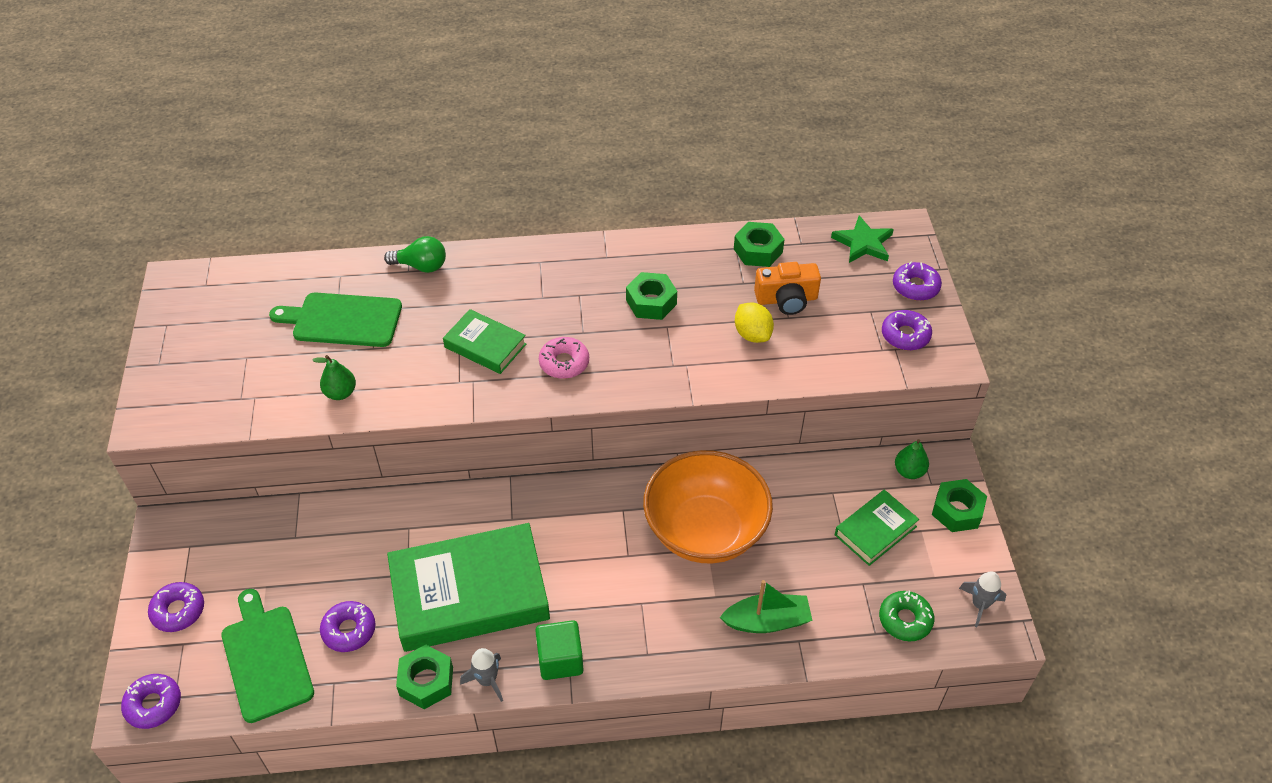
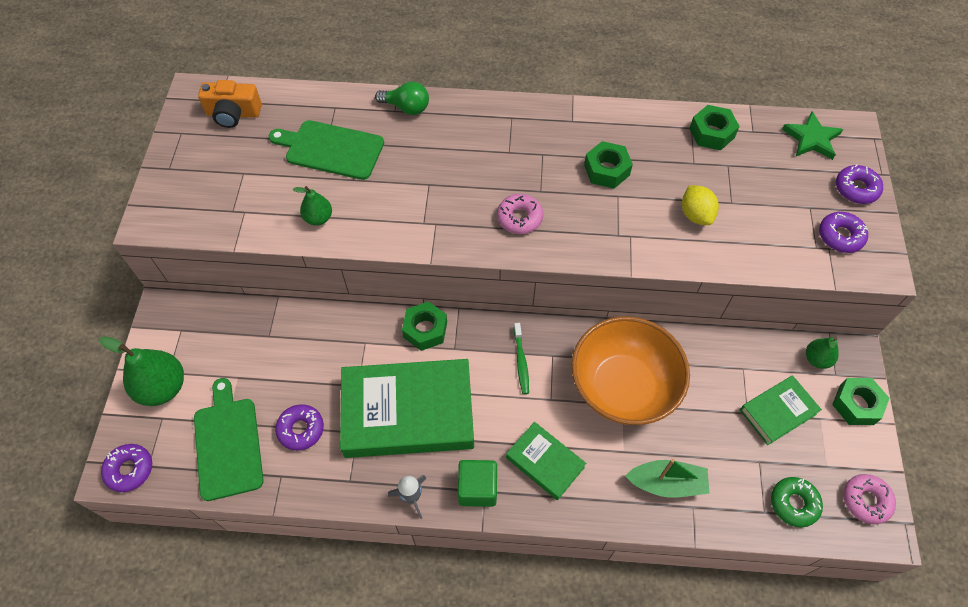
camera: 10 degrees right, 10 degrees up
purple donut [148,582,204,632] -> green pear [99,337,184,406]
green nut [396,645,453,709] -> green nut moved to [402,301,447,351]
green book [443,309,526,374] -> green book moved to [506,422,586,500]
orange camera [754,262,821,315] -> orange camera moved to [198,80,262,128]
grey rocket [959,571,1006,627] -> pink donut [843,474,896,524]
none -> green toothbrush [514,323,529,394]

